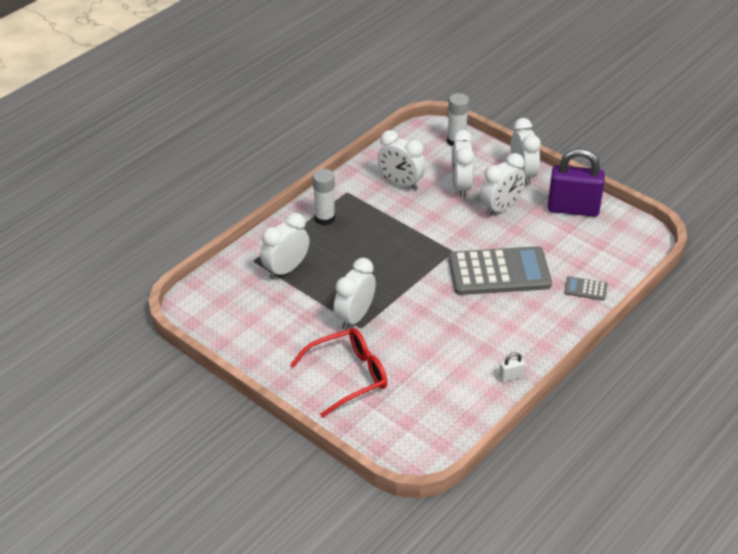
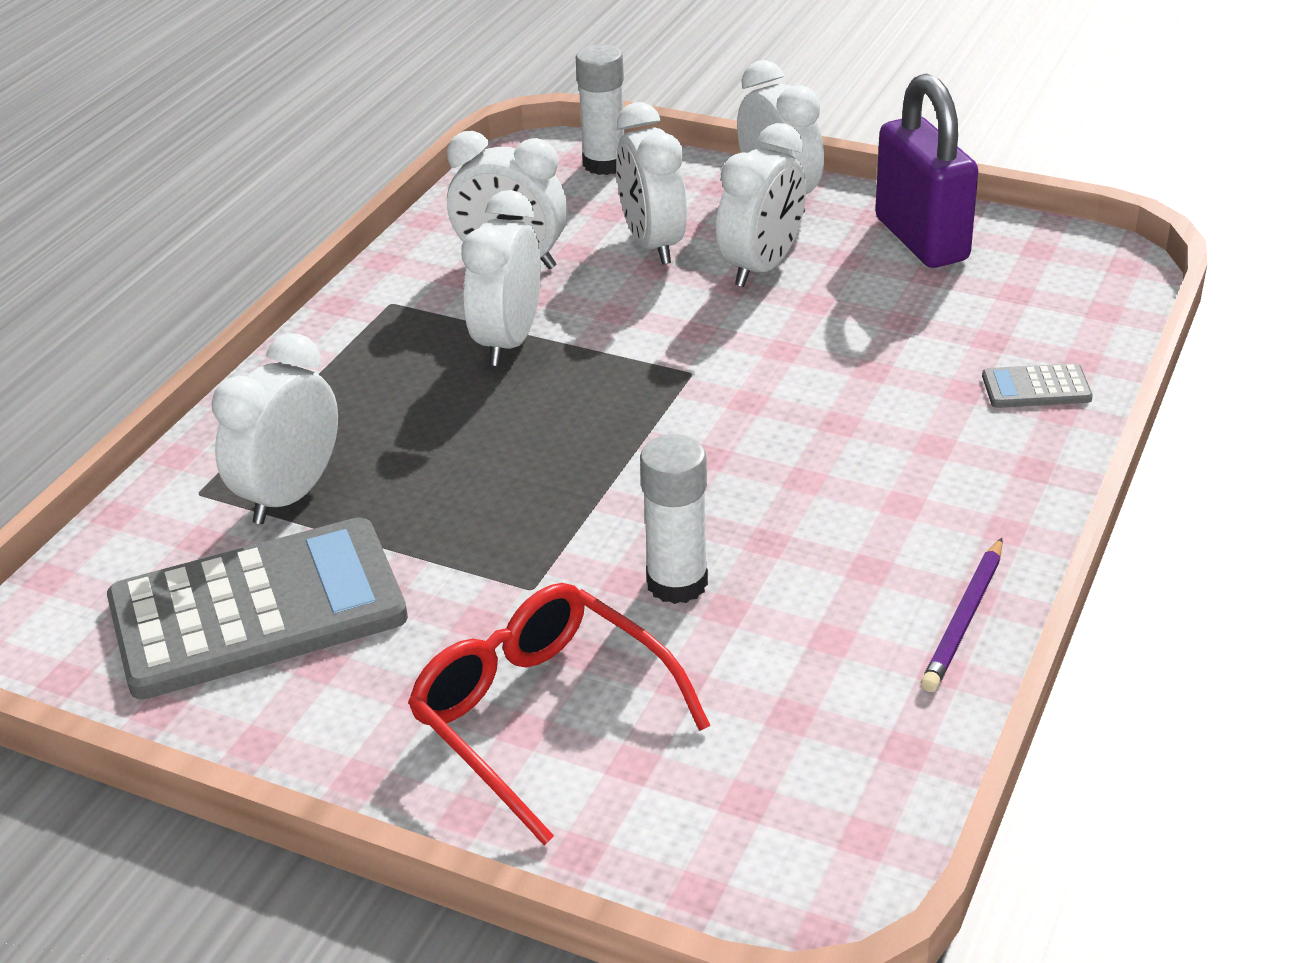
camera: 15 degrees left, 5 degrees down
red glasses [290,328,387,418] -> red glasses turned 90 degrees counterclockwise [408,583,711,845]
white glue stick [313,169,335,225] -> white glue stick moved to [640,434,708,604]
white clock [333,258,376,330] -> white clock moved to [461,190,541,366]
grey calculator [448,246,552,295] -> grey calculator moved to [107,517,408,700]
white padlock [499,352,525,382] -> purple pencil [921,538,1003,692]
purple padlock [548,148,605,217] -> purple padlock turned 75 degrees clockwise [875,73,978,268]

